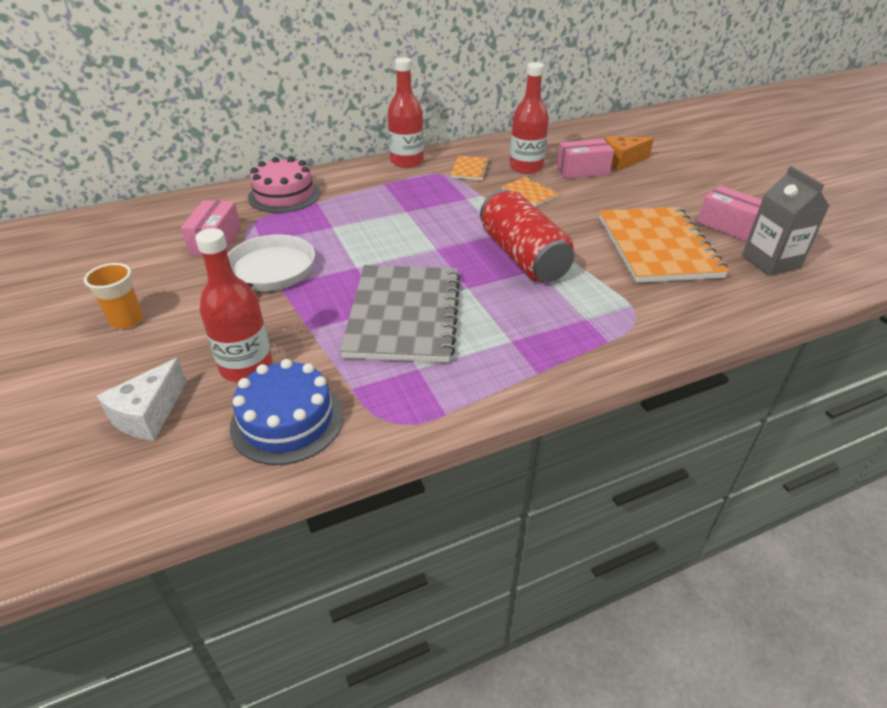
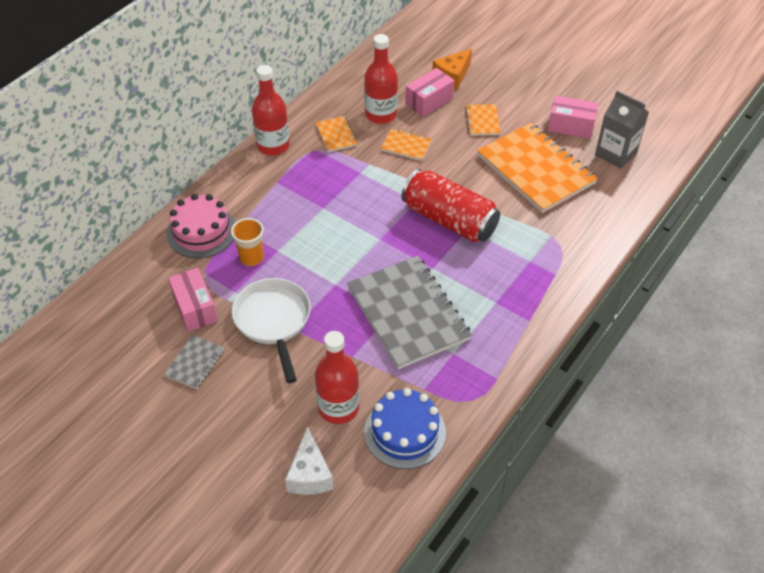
camera: 30 degrees left, 10 degrees up
orange cup [84,263,143,329] -> orange cup moved to [231,218,264,266]
none -> grey notebook [164,335,224,389]
none -> orange notebook [465,104,501,136]

